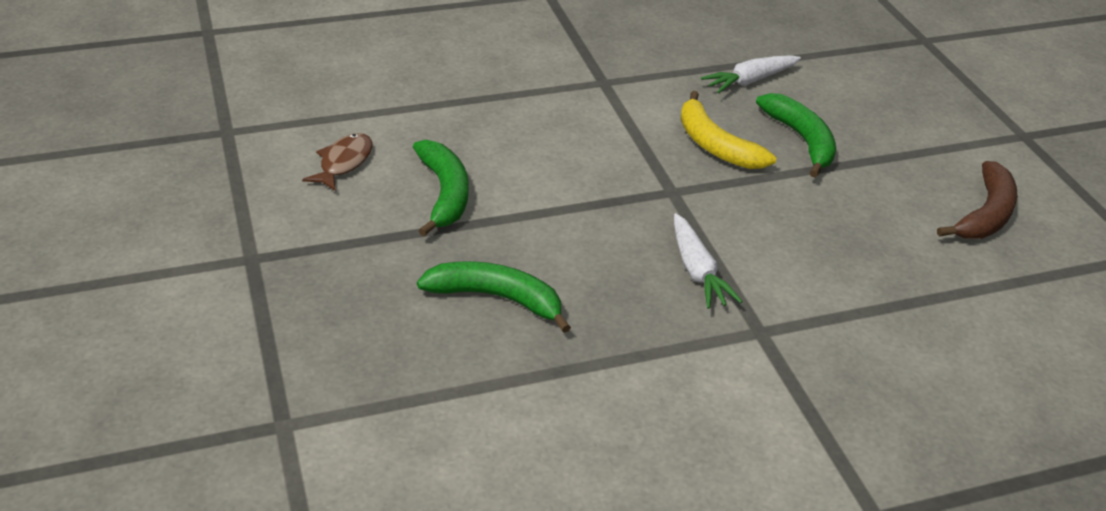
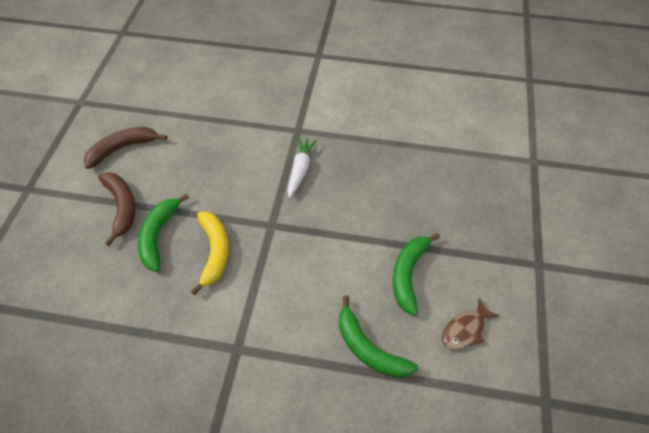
camera: 150 degrees left, 15 degrees up
green banana [417,261,571,333] -> green banana moved to [339,296,418,378]
white carrot [701,55,801,93] -> none
none -> brown banana [98,172,135,246]

